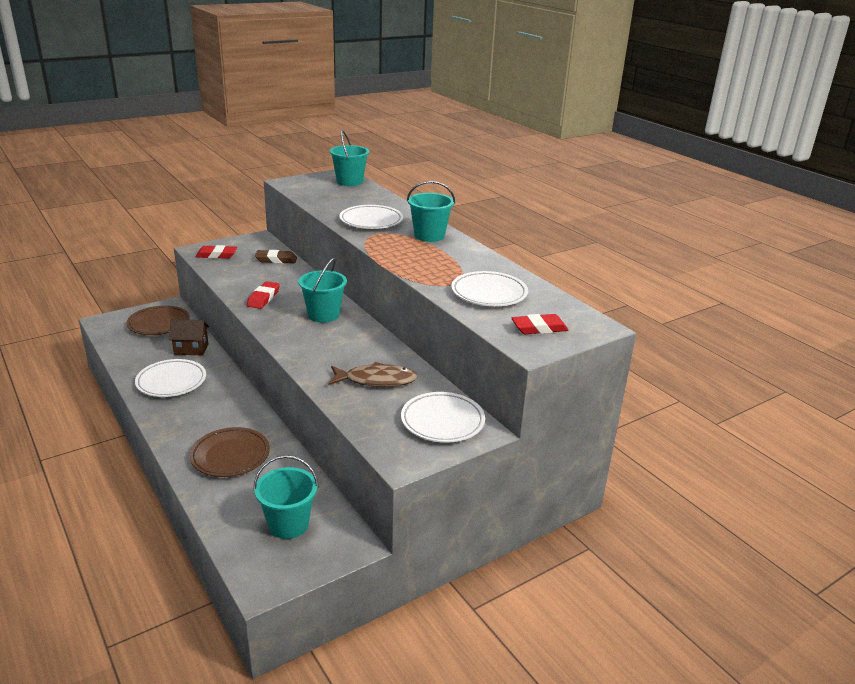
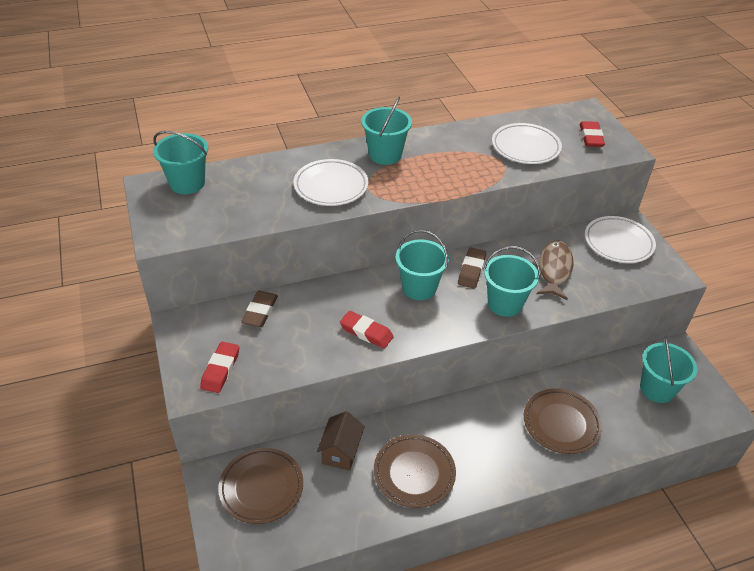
camera: 75 degrees left, 15 degrees up
white plate [135,359,206,397] -> brown plate [374,434,456,508]
none -> brown eraser [458,247,486,289]
none -> turquoise bucket [483,246,540,317]

